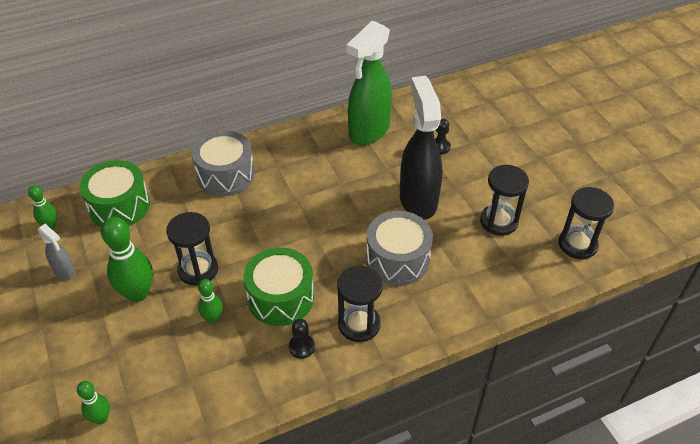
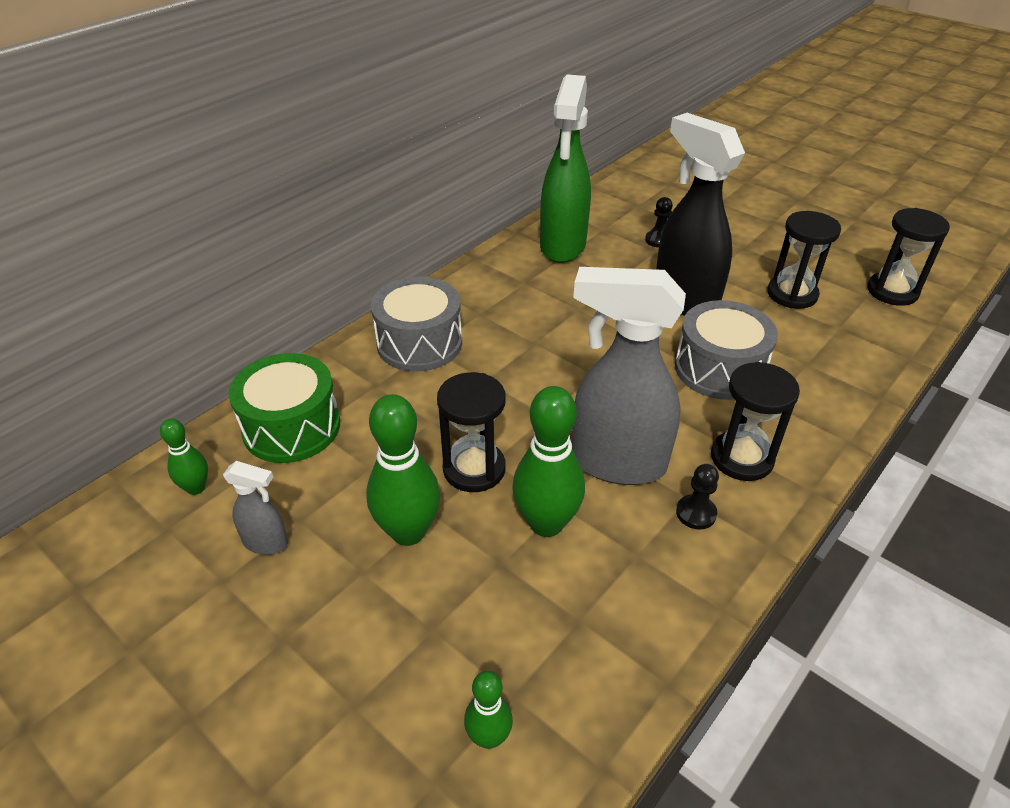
camera: 25 degrees left, 5 degrees down
green bowling pin [198,279,223,324] -> green bowling pin [512,386,585,537], size x1.83
green drum [243,248,314,326] -> grey spray bottle [572,267,686,485]

